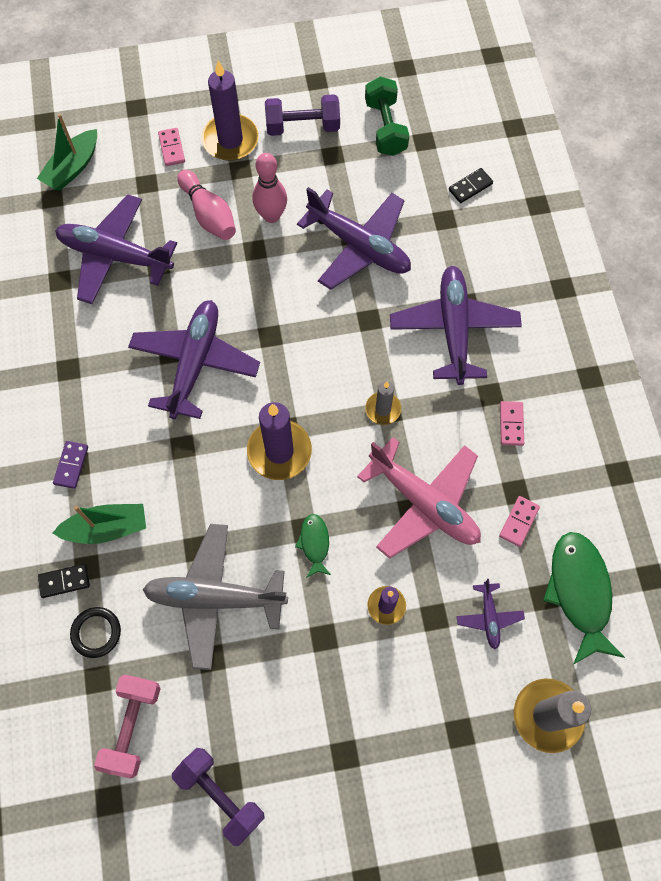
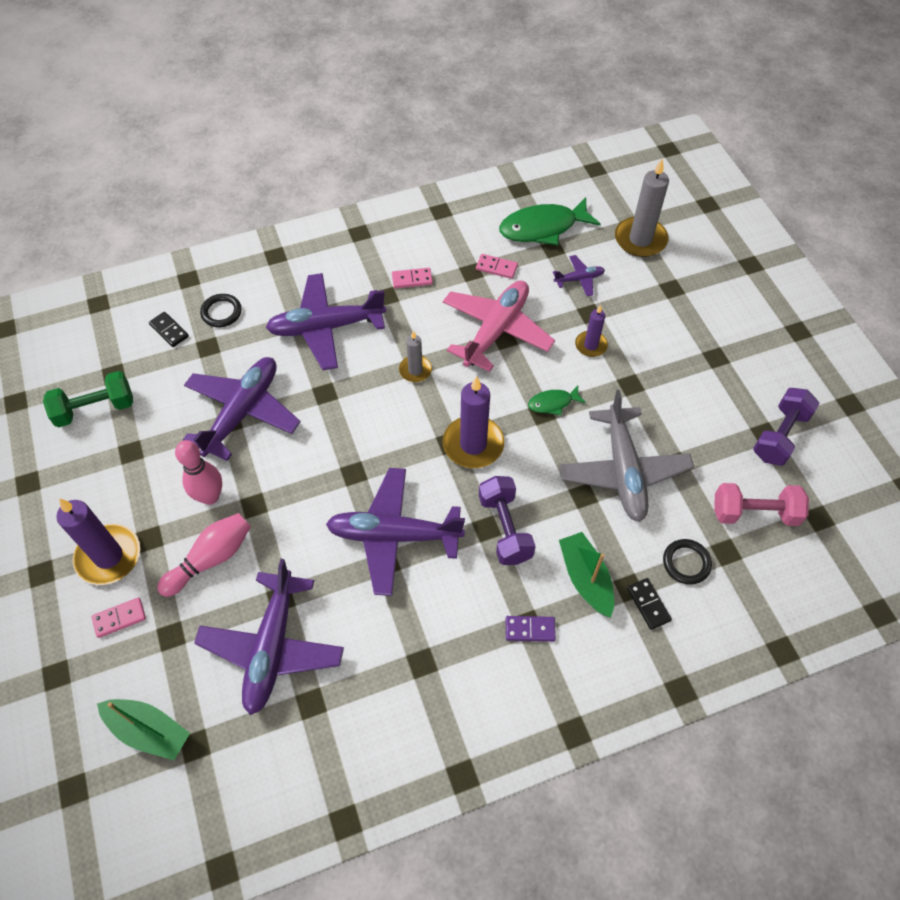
camera: 100 degrees left, 10 degrees down
purple dumbbell [265,94,340,136] -> purple dumbbell moved to [479,476,536,565]
none -> black ring [200,294,242,327]

